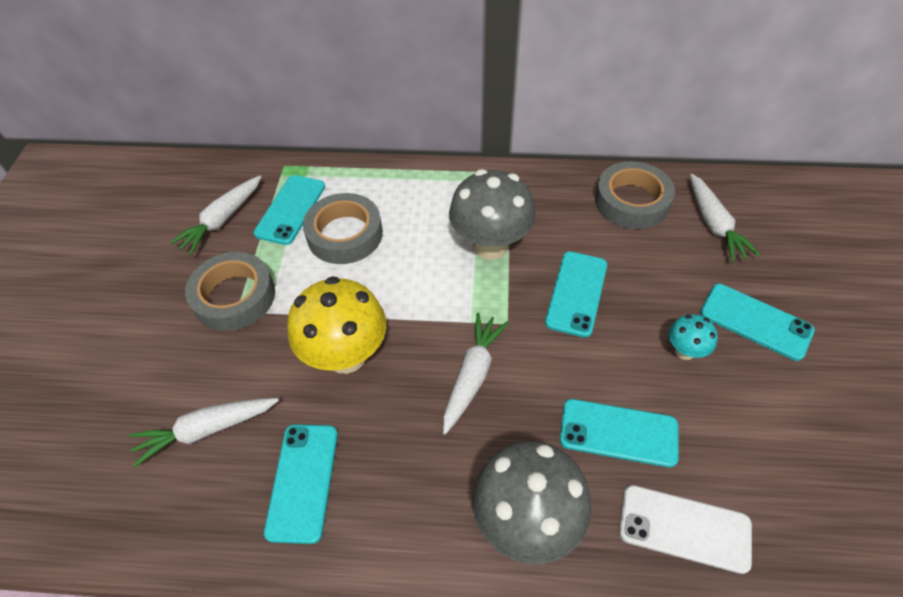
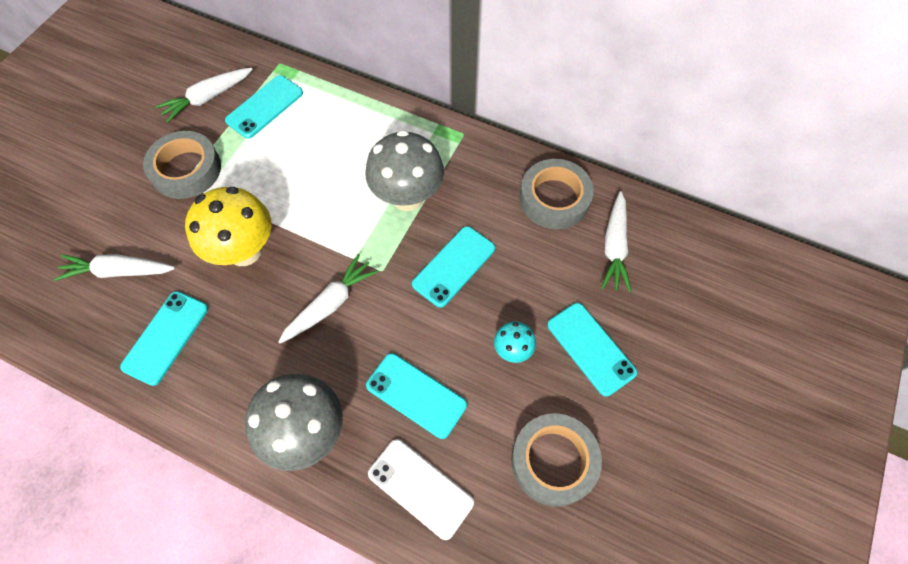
camera: 20 degrees right, 10 degrees up
grey tape [303,193,383,264] -> grey tape moved to [511,413,602,507]

